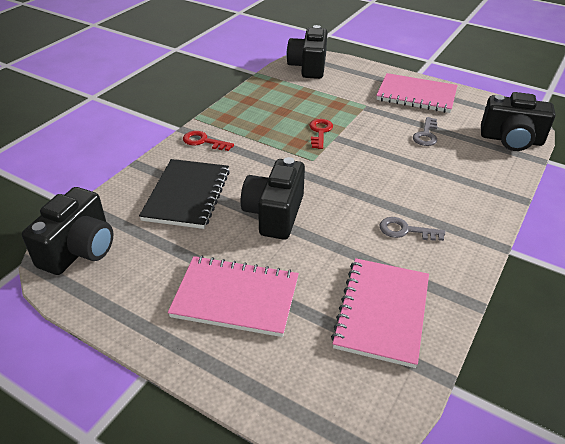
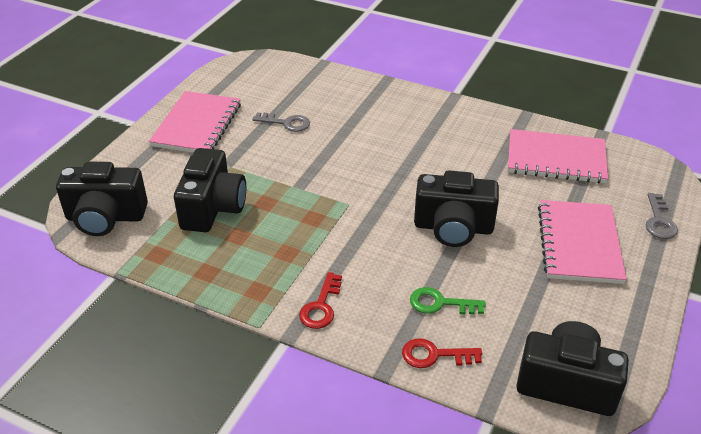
camera: 95 degrees left, 0 degrees up
black notebook [139,159,230,229] -> green key [410,287,486,314]
red key [310,119,333,149] -> red key moved to [402,338,482,368]
grey key [379,217,445,241] -> grey key moved to [646,193,678,239]
black camera [481,92,556,151] -> black camera moved to [174,148,246,232]

